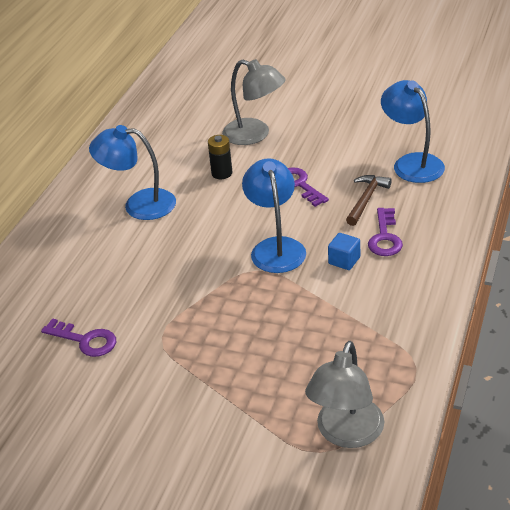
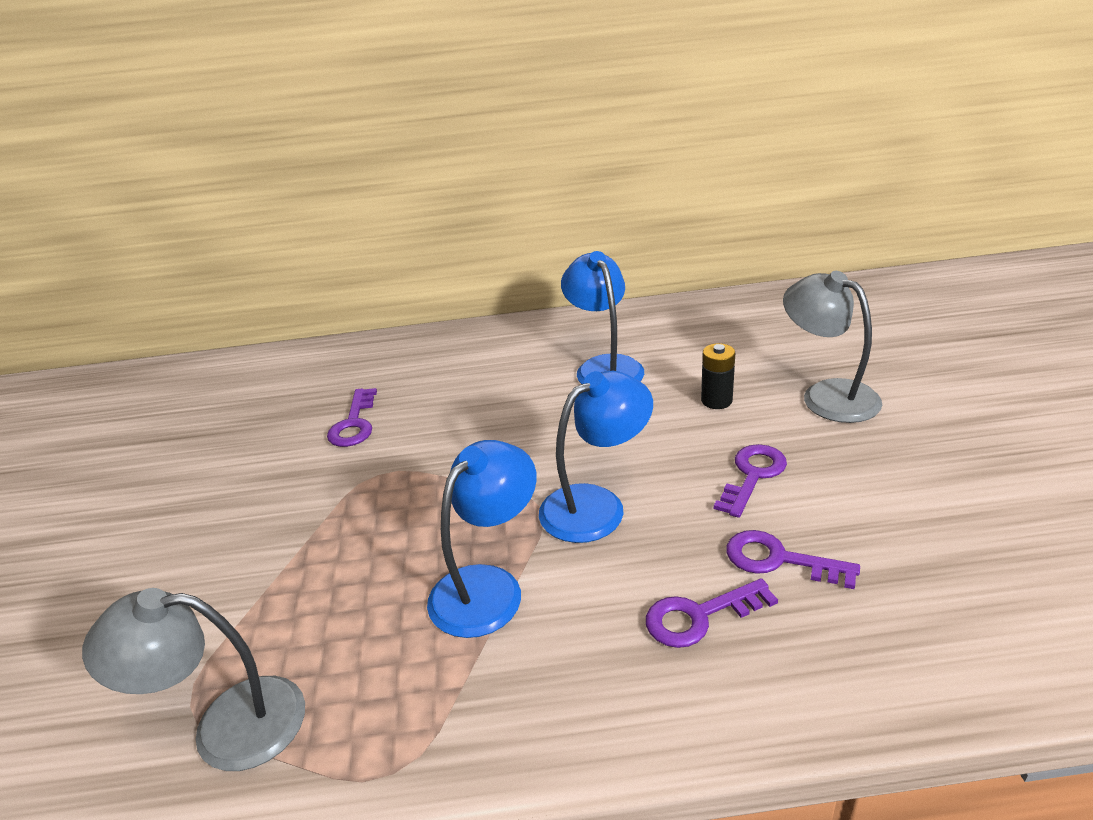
camera: 65 degrees right, 5 degrees down
grey lamp [222,59,286,145] -> grey lamp turned 135 degrees clockwise [783,271,882,423]
blue cube [328,233,360,270] -> none
brown hammer [346,175,392,226] -> purple key [726,530,860,589]
blue lamp [381,80,445,183] -> blue lamp moved to [427,440,537,638]

